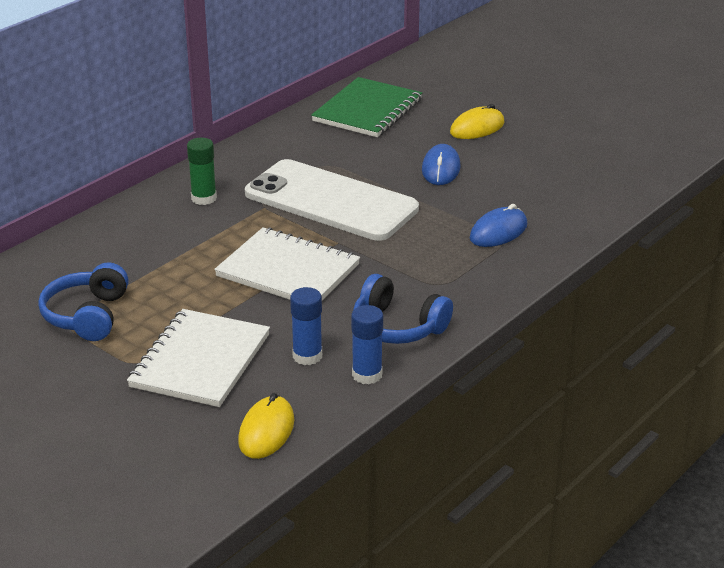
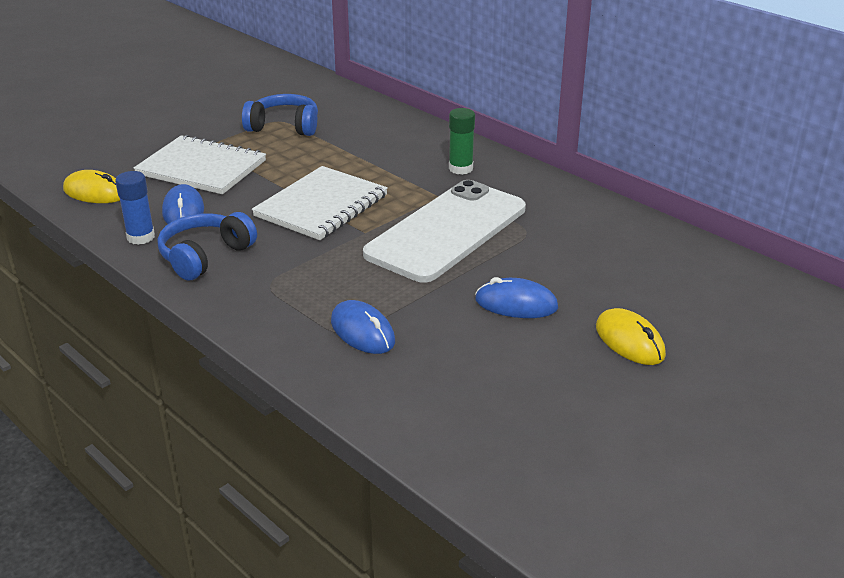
camera: 95 degrees right, 0 degrees up
blue glue stick [290,287,322,365] -> blue mouse [162,184,204,224]
green notebook [311,77,422,137] -> none

